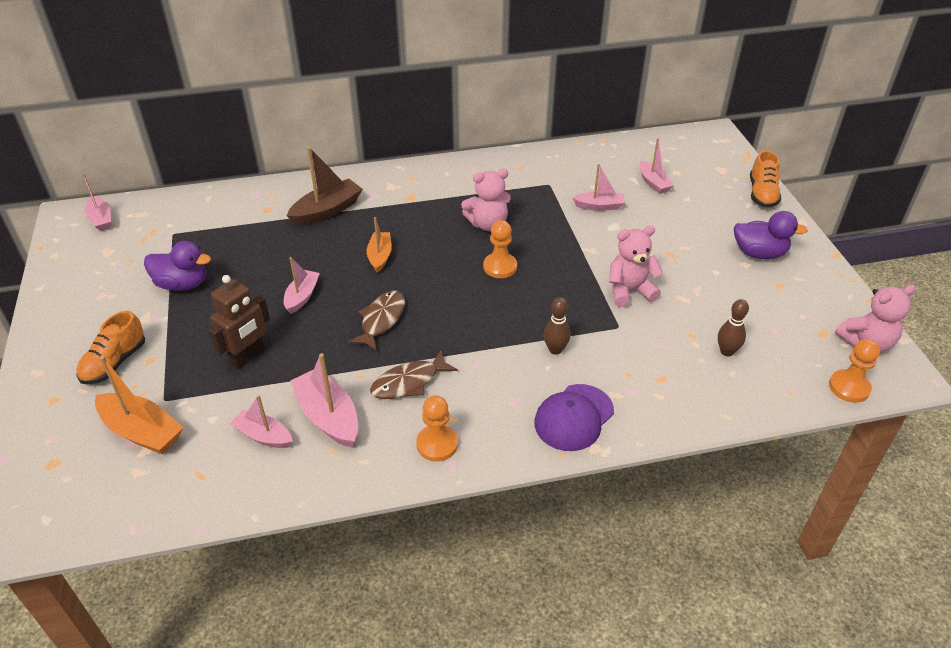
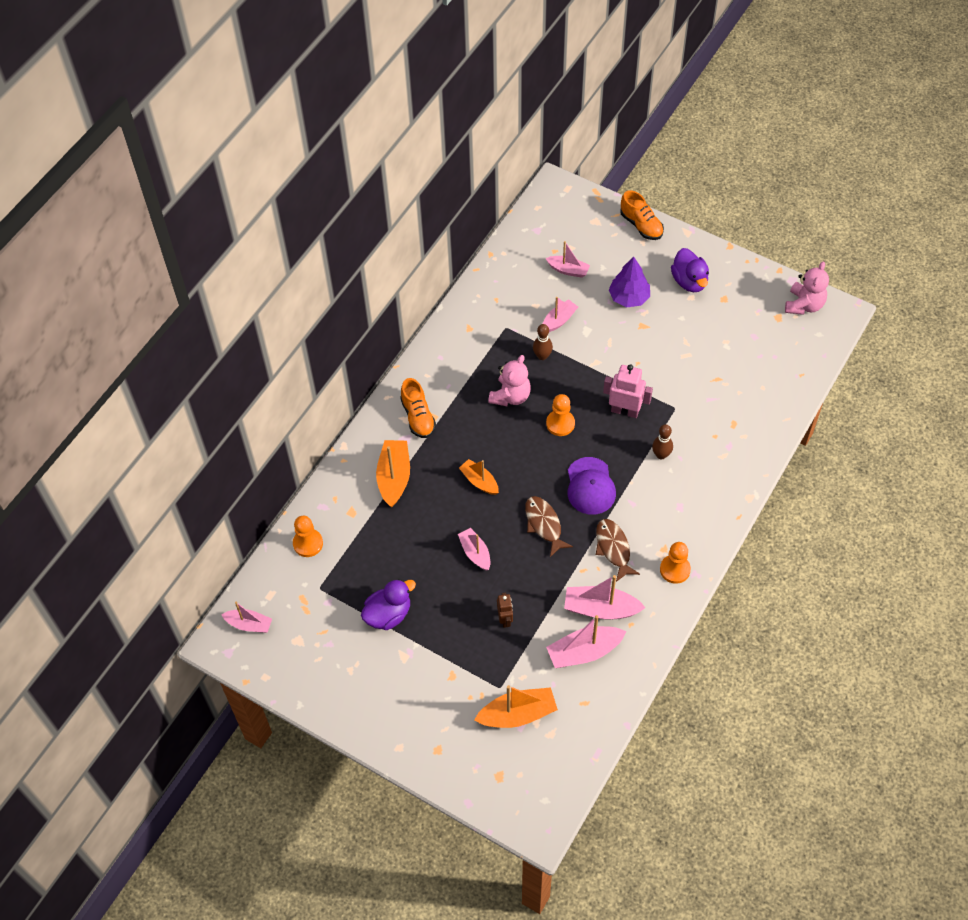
camera: 45 degrees left, 15 degrees up
orange shoe [76,311,145,384] -> orange shoe moved to [400,378,436,438]
brown robot [209,275,270,369] -> brown robot [497,592,513,628], size x0.60
pink boat [230,395,293,448] -> pink boat [546,615,626,668], size x1.56
brown boat [287,147,362,226] -> orange boat [376,440,410,507]
brown fish [370,350,458,399] -> brown fish turned 150 degrees clockwise [596,519,640,582]
purple cap [534,384,614,451] -> purple cap moved to [568,457,616,515]
pink teddy bear [609,225,663,307] -> none
brown bowling pin [718,299,749,356] -> brown bowling pin moved to [533,324,553,360]
purple duck [734,211,808,259] -> purple duck turned 105 degrees clockwise [671,248,709,292]
orange pawn [829,339,880,403] -> orange pawn moved to [293,516,323,557]
none -> pink robot [603,364,653,418]
none -> purple tree [609,257,650,307]

